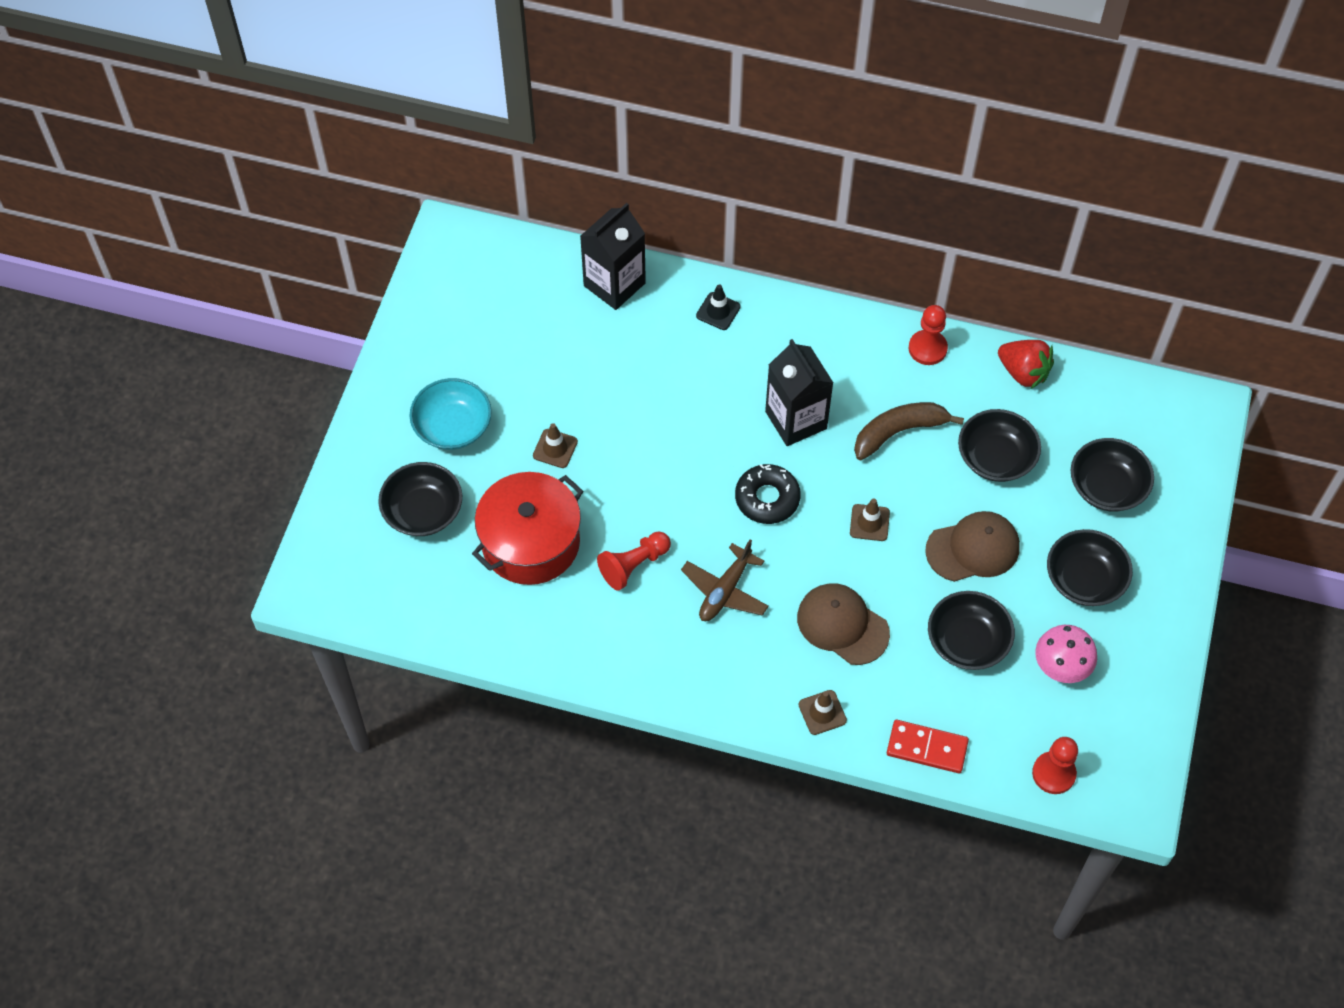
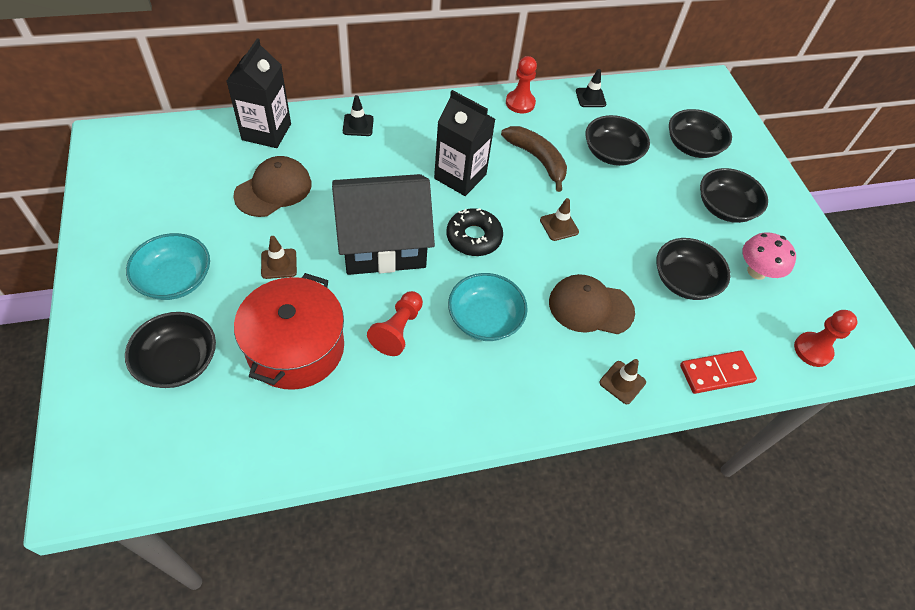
camera: 35 degrees left, 5 degrees down
brown plane [681,540,769,621] -> turquoise bowl [448,273,528,341]
brown banana [854,402,964,461] -> brown banana turned 105 degrees clockwise [501,126,567,192]
brown cap [925,511,1020,582] -> brown cap moved to [233,156,311,217]
red strawberry [998,340,1054,389] -> black traffic cone [576,69,606,107]
none -> black house [332,174,435,275]

